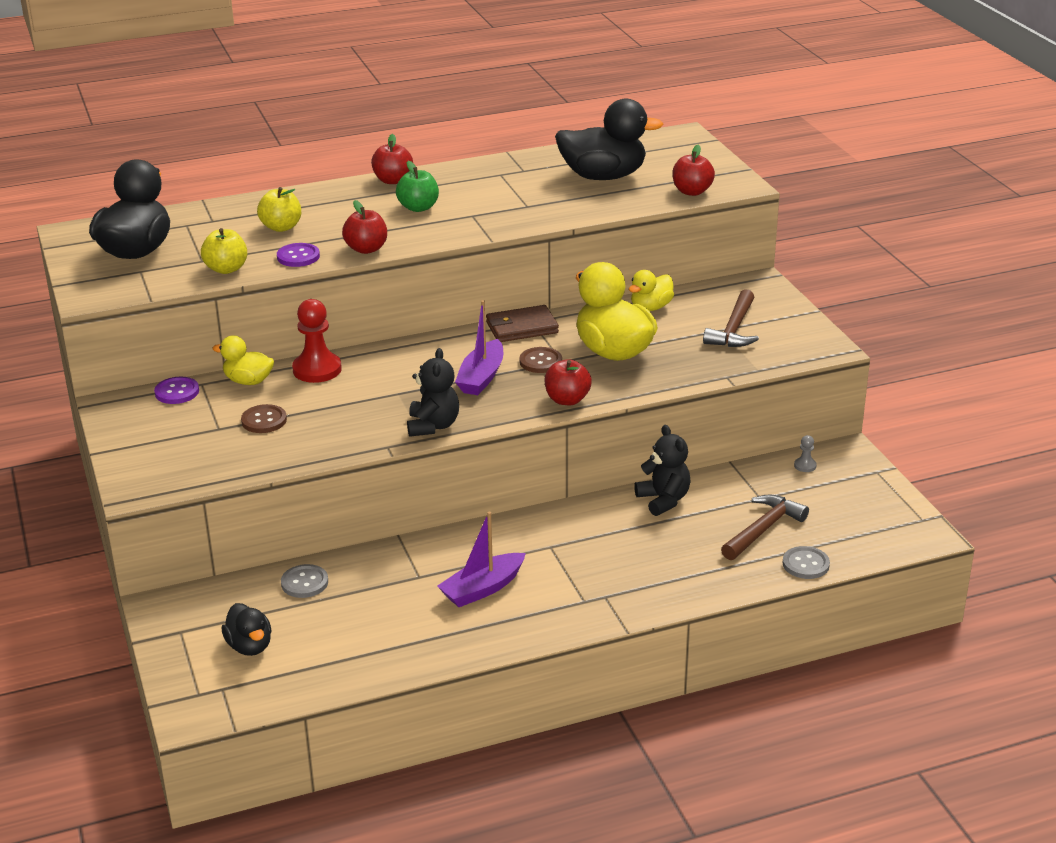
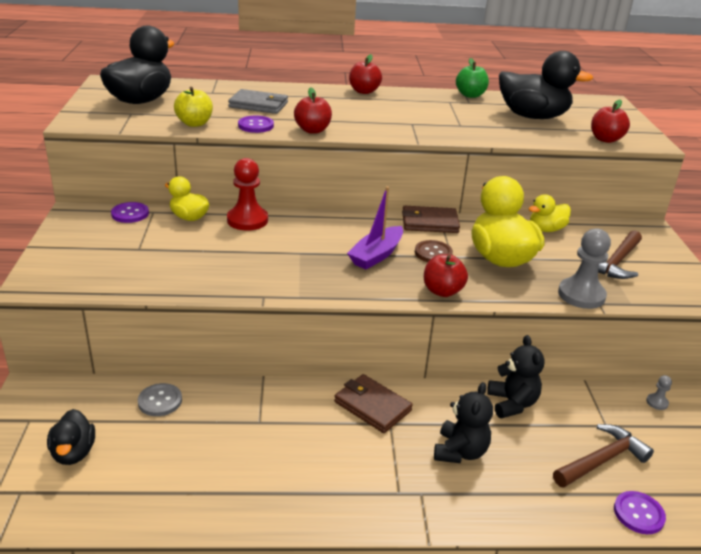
camera: 15 degrees right, 0 degrees up
brown button [241,404,287,433] -> none
yellow apple [257,187,301,232] -> grey wallet [228,89,288,114]
green apple [396,161,439,212] -> green apple moved to [456,58,489,98]
black teddy bear [407,348,459,437] -> black teddy bear moved to [434,382,493,463]
purple boat [437,512,526,607] -> none
grey button [783,546,830,579] -> purple button [614,491,666,534]
none -> brown wallet [334,374,413,433]
none -> grey pawn [558,228,611,309]

